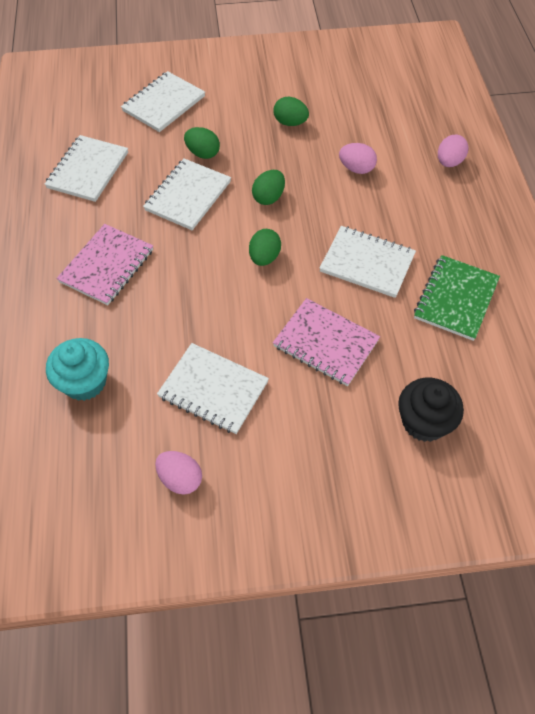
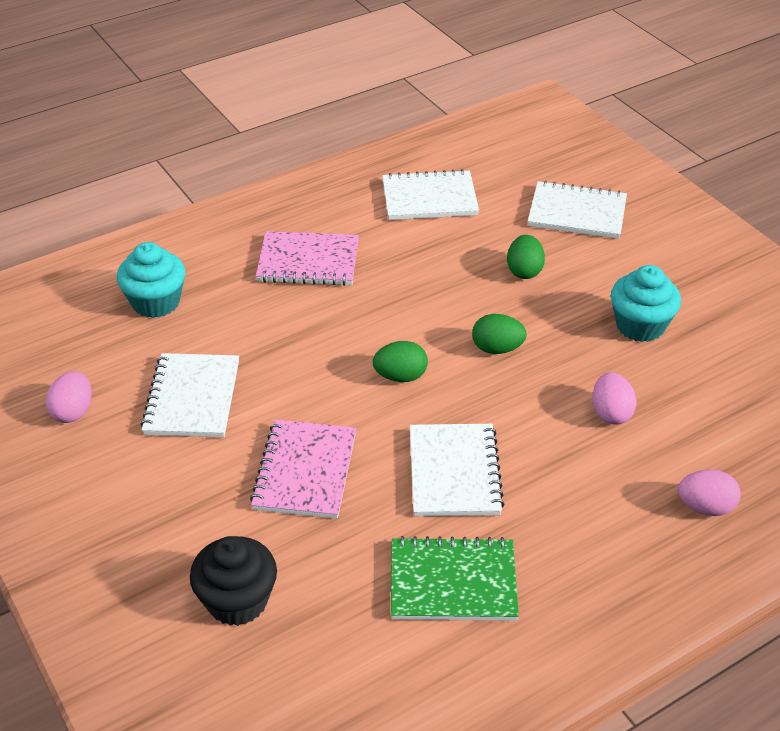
camera: 65 degrees right, 15 degrees down
white notebook [143,158,231,230] -> none
green egg [273,97,309,126] -> turquoise cupcake [611,265,681,342]

